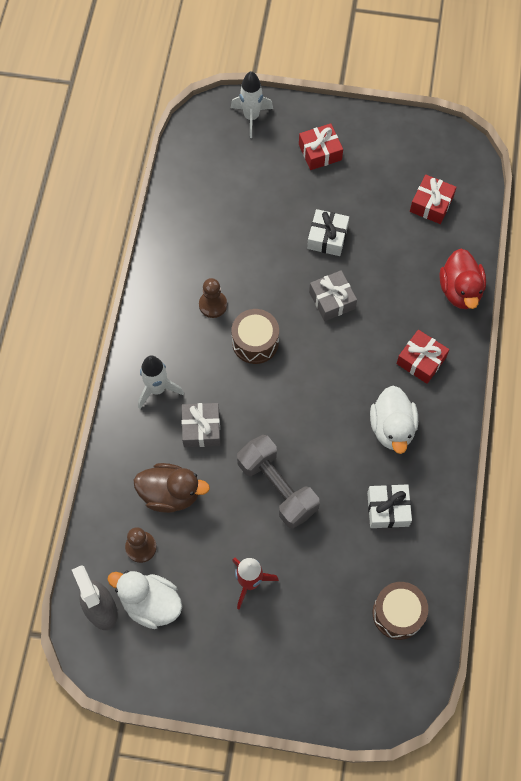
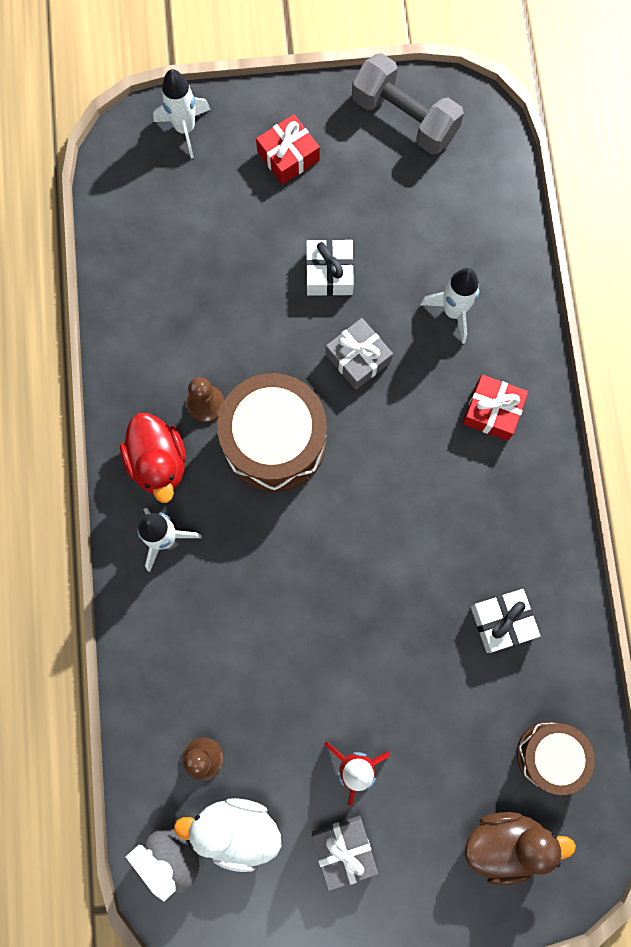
camera: 15 degrees left, 10 degrees up
brown duck [134,463,210,513] -> brown duck moved to [465,812,576,885]
grey gift [182,403,220,447] -> grey gift moved to [312,816,378,891]
brown drum [232,309,279,364] -> brown drum [217,373,327,492], size x1.65
grey dumbbell [237,435,320,529] -> grey dumbbell moved to [352,53,464,155]
white duck [370,386,418,454] -> none
red gift [410,175,457,224] -> none
red duck [440,249,486,309] -> red duck moved to [120,413,186,503]
none -> white rocket [420,268,480,344]

